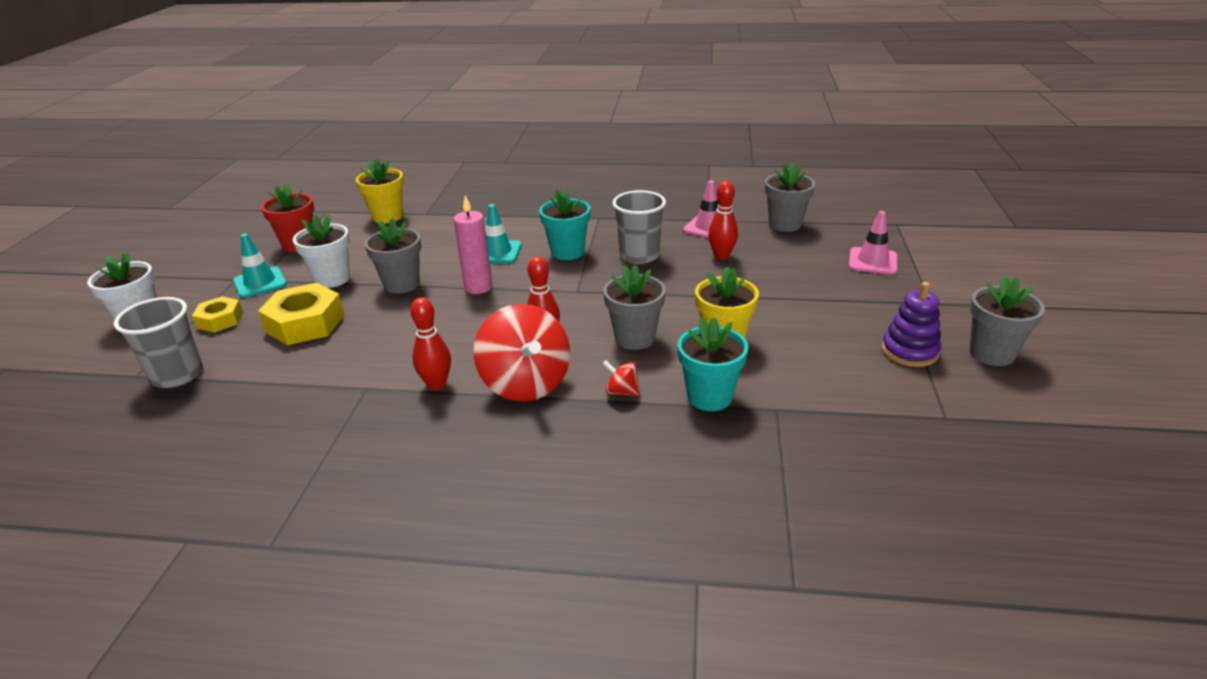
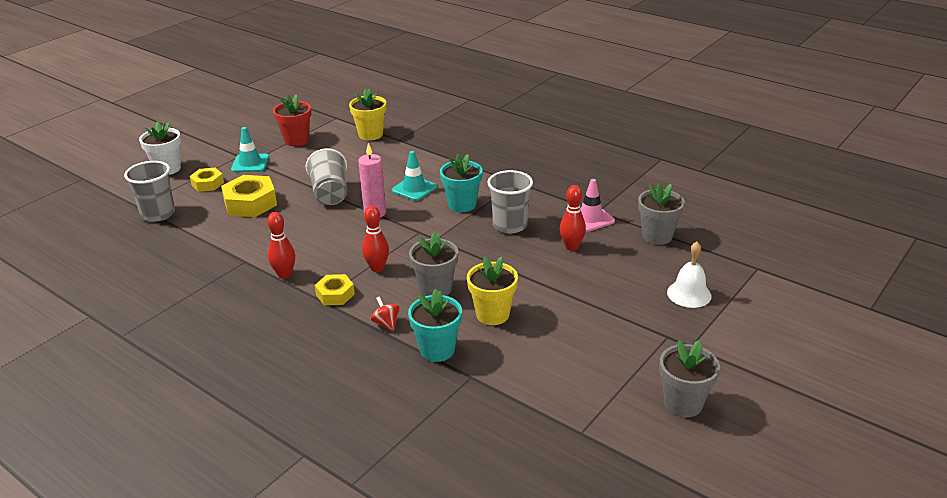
camera: 30 degrees right, 0 degrees up
white flower pot [293,214,350,288] -> none
grey flower pot [365,218,421,294] -> grey cup [305,148,347,205]
red spinning top [473,304,570,402] -> yellow nut [315,274,355,305]
pink traffic cone [849,211,897,275] -> white bell [667,241,712,308]
purple stacking toy [882,282,941,367] -> none

